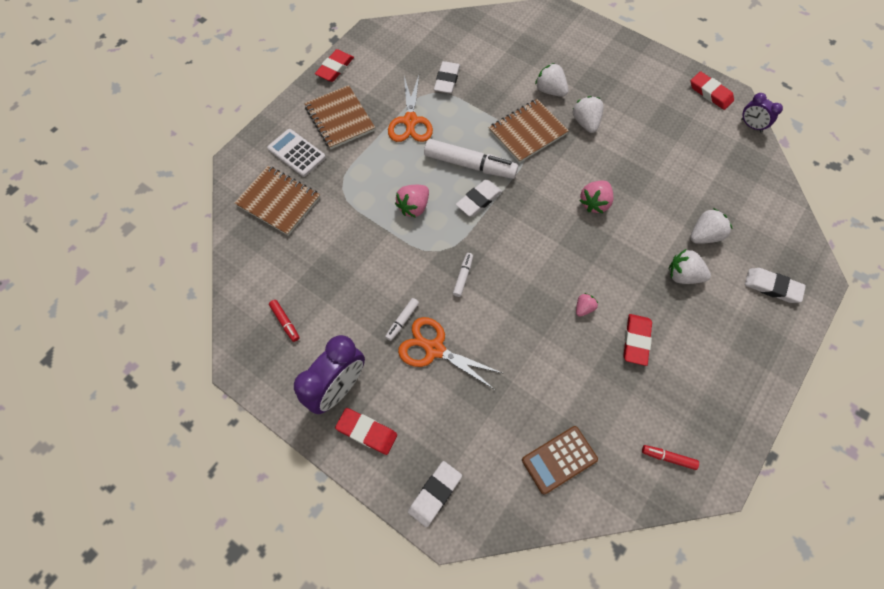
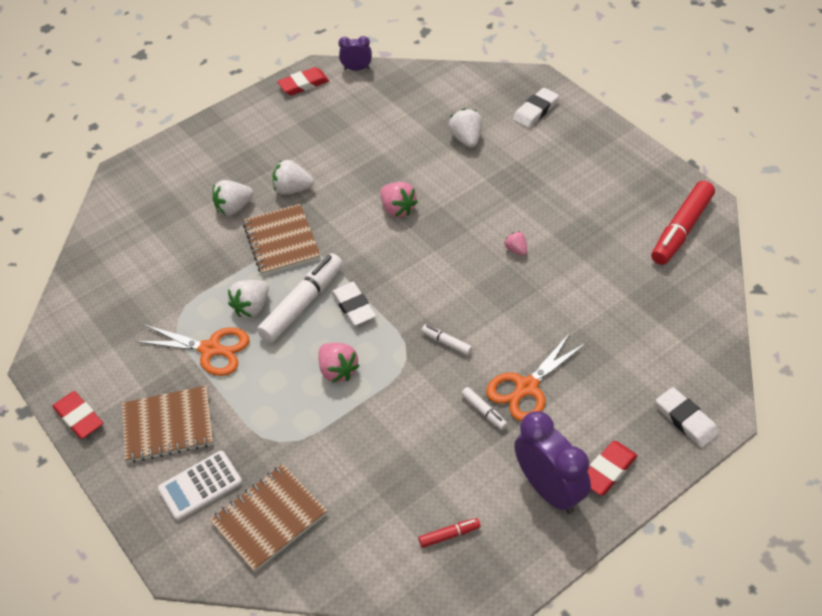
camera: 70 degrees left, 15 degrees down
white eraser [434,61,460,94] -> none
brown calculator [522,426,598,495] -> none
red eraser [623,314,652,366] -> none
red marker [642,445,699,470] -> red marker [651,181,715,265], size x2.18
white strawberry [669,249,711,284] -> white strawberry moved to [228,280,269,317]
purple clock [741,93,783,132] -> purple clock turned 150 degrees counterclockwise [338,36,372,71]

